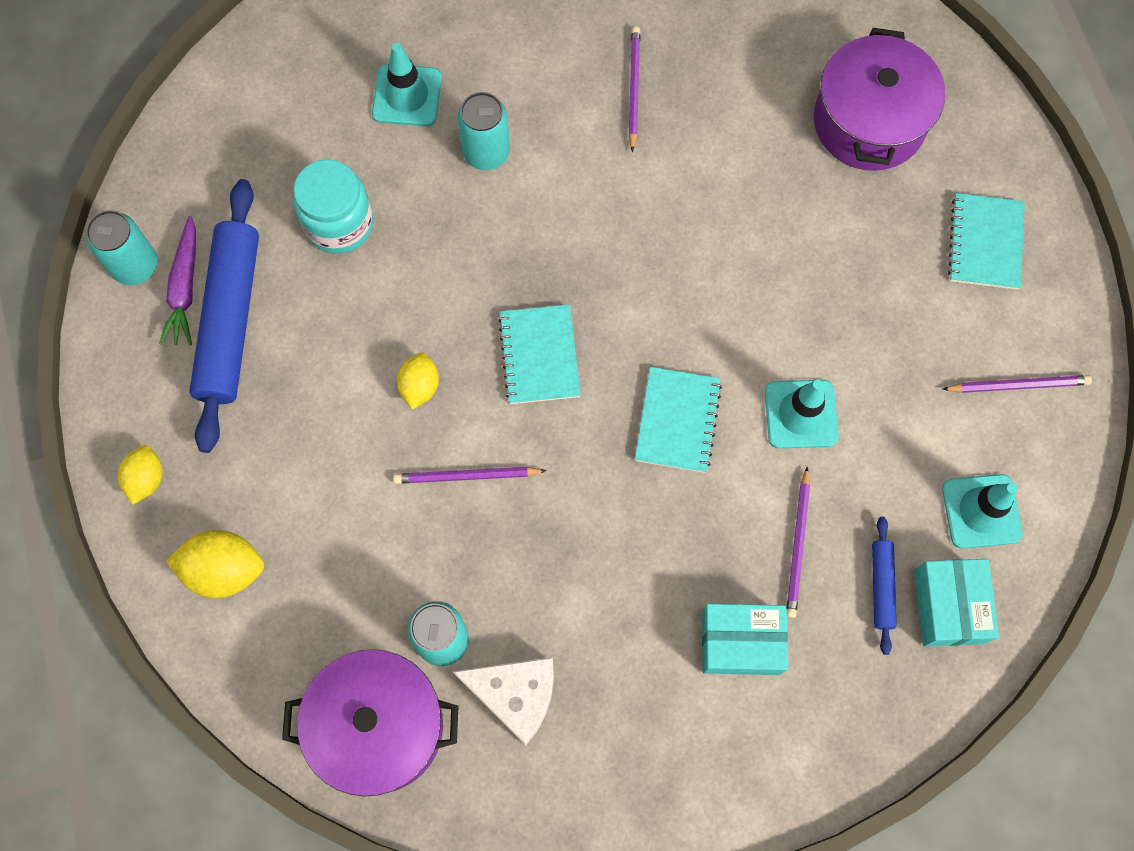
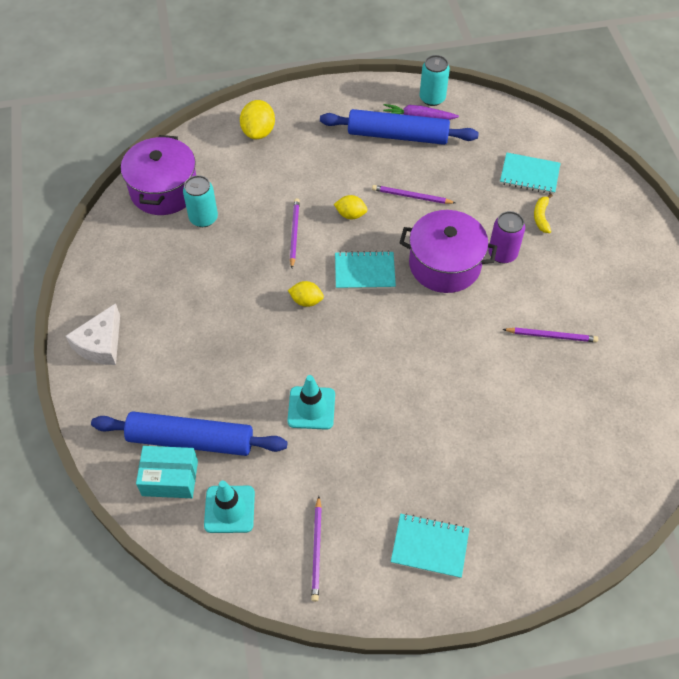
camera: 95 degrees right, 15 degrees down
yellow lemon [118,445,162,505] -> yellow lemon moved to [288,281,324,307]
turquoise jar [293,159,373,254] -> none
turquoise traffic cone [372,43,442,126] -> yellow banana [534,194,553,233]
white cheese [452,657,554,746] -> white cheese moved to [66,303,120,365]
turquoise can [457,92,510,170] -> purple can [488,211,525,263]
turquoise notebook [635,367,722,473] -> turquoise notebook moved to [500,153,561,194]
turquoise box [702,603,788,675] -> none
purple pencil [787,467,810,618] -> purple pencil moved to [372,185,456,204]
purple pot [814,28,945,171] -> purple pot moved to [399,210,497,293]
blue rolling pin [872,517,897,655] -> blue rolling pin [91,411,287,456], size x2.20

